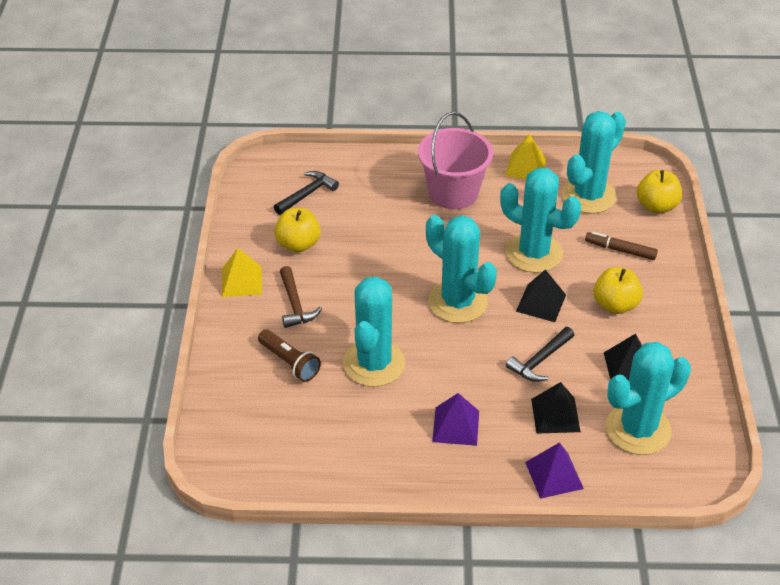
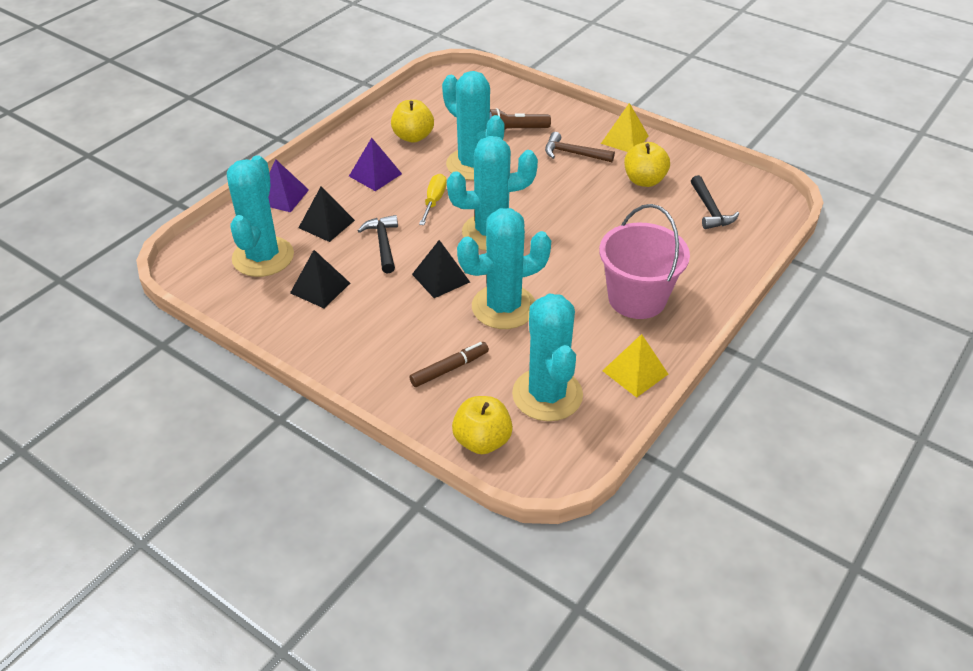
camera: 125 degrees right, 0 degrees up
yellow apple [594,267,643,314] -> yellow apple moved to [391,100,434,143]
none -> yellow screwdriver [419,174,447,225]

